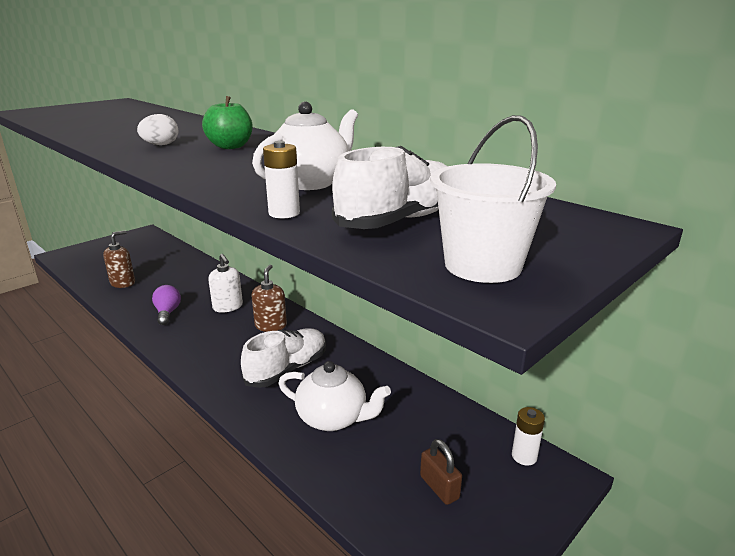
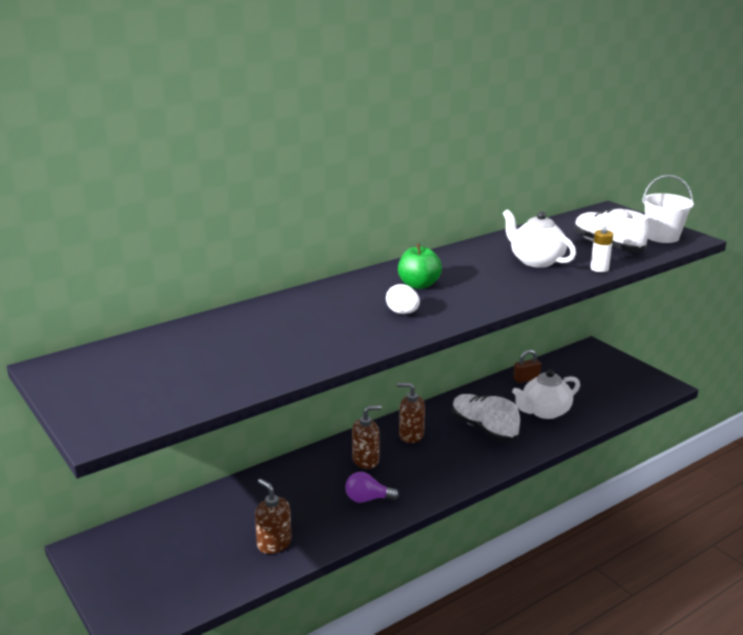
camera: 80 degrees left, 0 degrees up
white soap dispenser [208,254,243,313] -> brown soap dispenser [352,405,382,469]
white teapot [278,361,391,431] -> white teapot turned 150 degrees counterclockwise [512,369,580,419]
brown padlock [420,439,462,505] -> brown padlock moved to [513,350,541,383]
white battery [512,407,545,465] -> none

